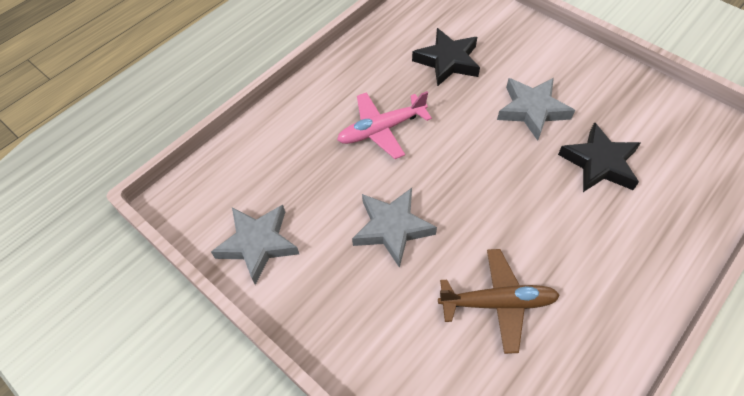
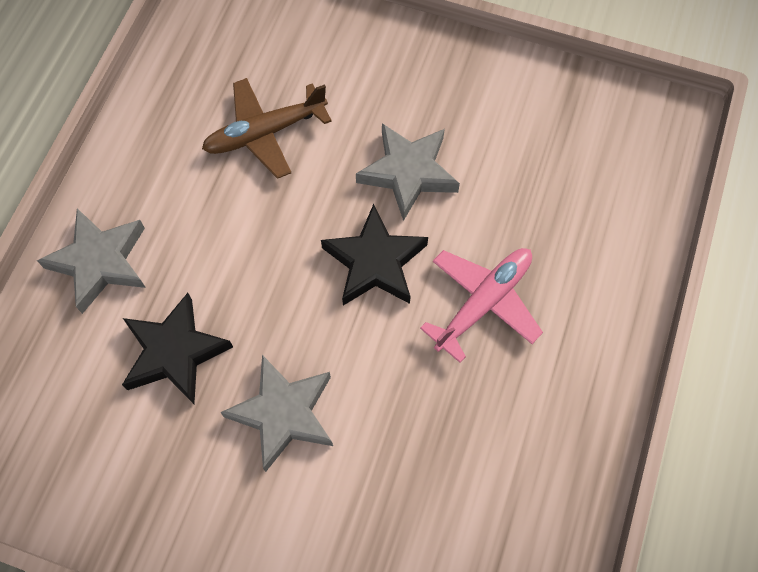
camera: 155 degrees right, 10 degrees up
grey star [211,205,299,285] -> grey star moved to [37,209,146,314]
black star [412,28,480,87] -> black star moved to [321,204,428,306]

